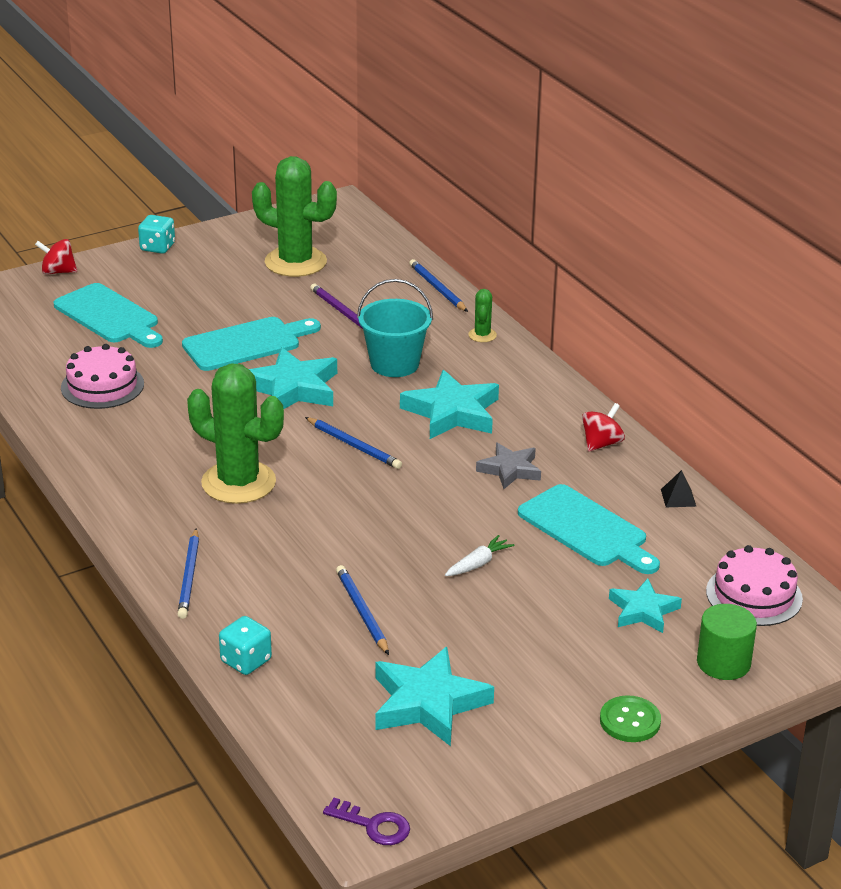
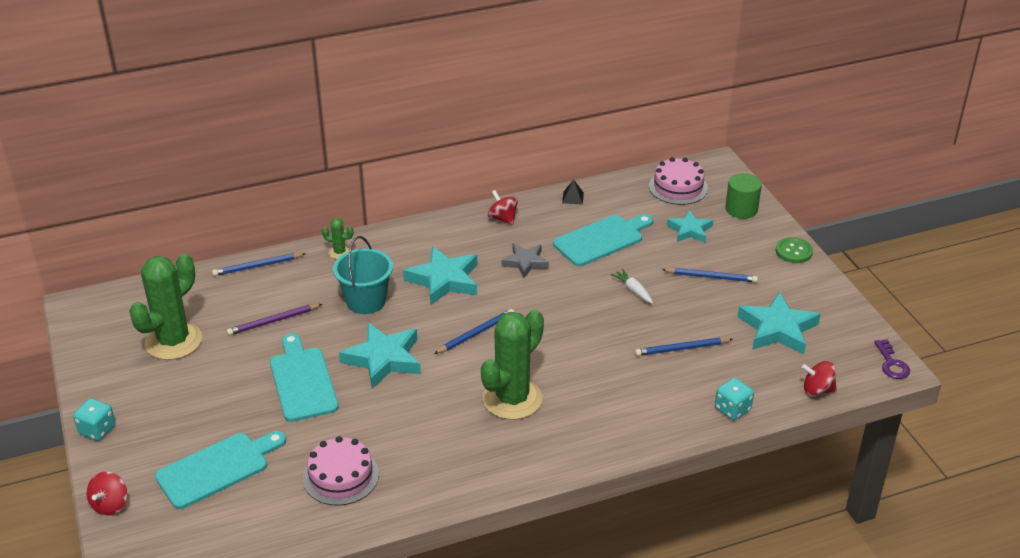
camera: 80 degrees left, 5 degrees up
blue pencil [177,528,199,619] -> blue pencil moved to [662,268,758,283]
purple key [323,798,410,845] -> purple key turned 135 degrees clockwise [874,339,910,379]
none -> red spinning top [802,361,837,396]

